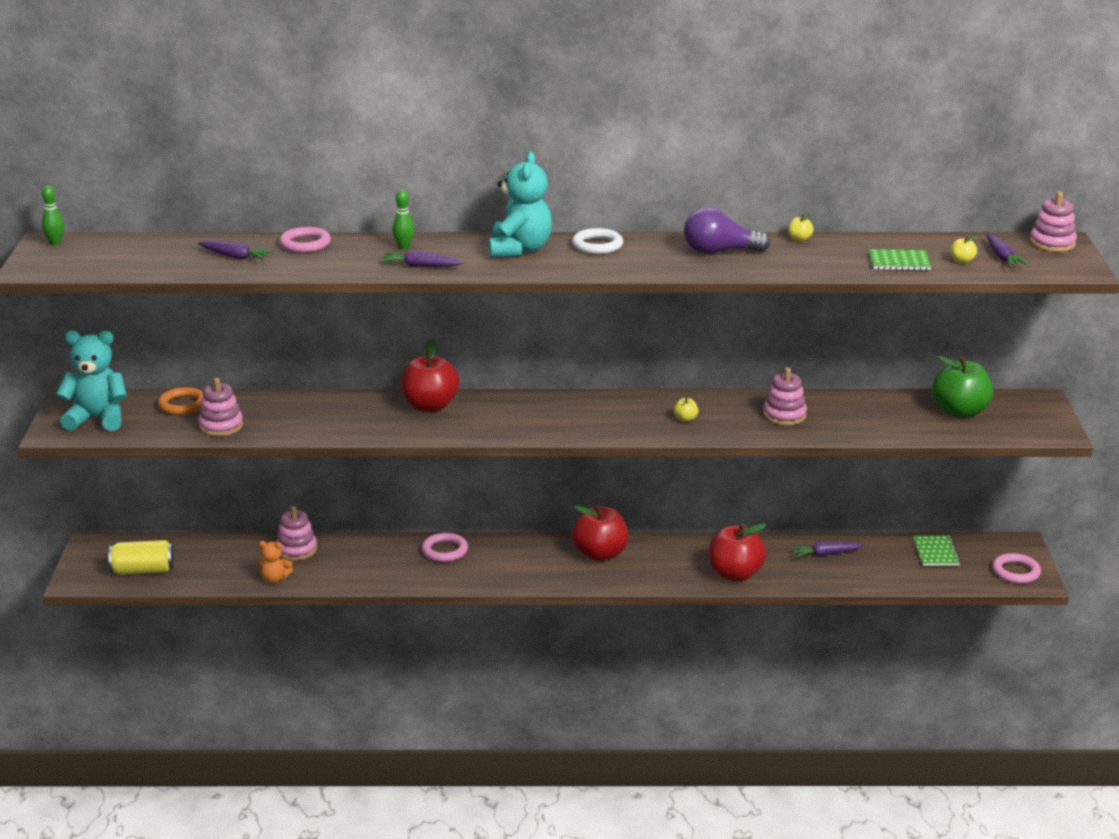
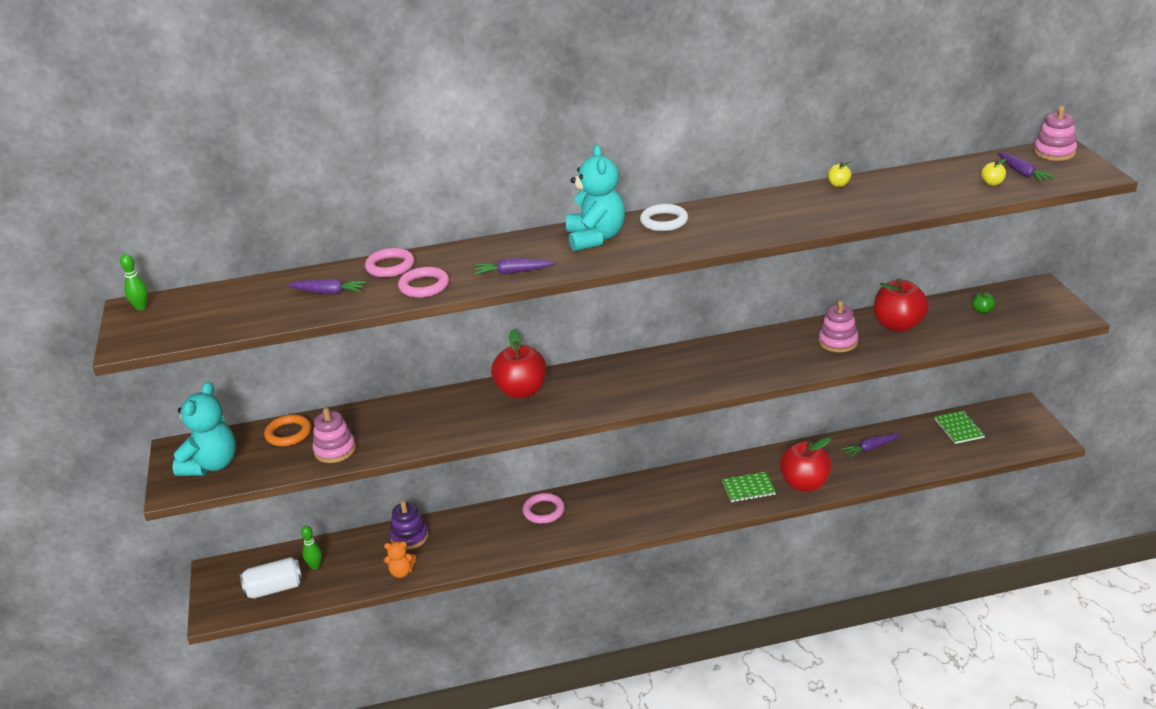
camera: 10 degrees left, 5 degrees up
turquoise teddy bear [56,331,127,431] -> turquoise teddy bear turned 120 degrees clockwise [173,382,236,476]
yellow can [109,540,174,575] -> white can [240,557,303,599]
pink stacking toy [276,506,317,561] -> purple stacking toy [390,501,428,550]
green bowling pin [393,190,415,250] -> green bowling pin moved to [301,526,322,570]
red apple [572,504,629,562] -> red apple moved to [874,278,929,332]
yellow apple [673,397,698,422] -> none
purple light bulb [684,207,771,254] -> none
green notebook [869,249,931,270] -> green notebook moved to [722,472,776,502]
green apple [932,356,993,418] -> green apple [972,291,995,313], size x0.42
pink ring [992,553,1041,584] -> pink ring moved to [398,267,449,298]

